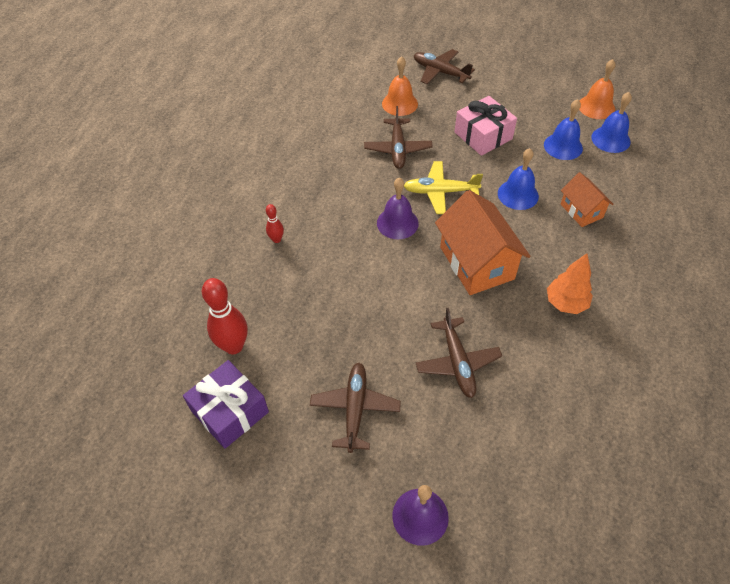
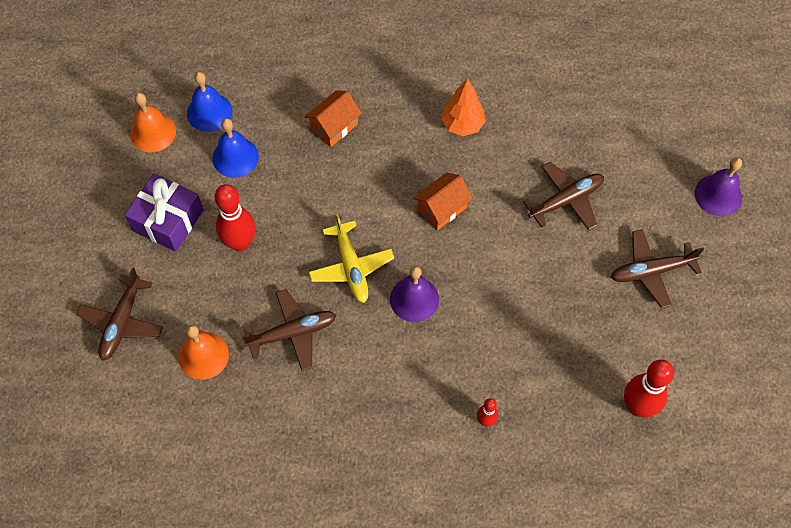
camera: 110 degrees left, 10 degrees up
purple gift [183,360,269,449] -> purple gift moved to [125,174,204,252]
orange house [435,190,530,295] -> orange house [413,172,473,231], size x0.56
pink gift [455,96,517,156] -> red bowling pin [215,184,256,252]
blue bell [498,148,539,210] -> none

